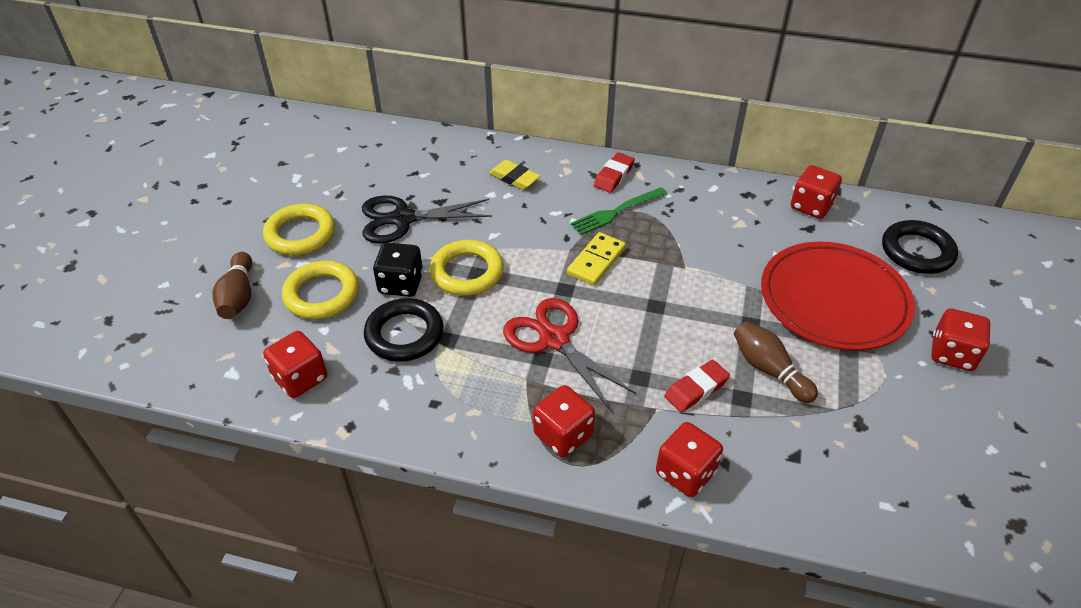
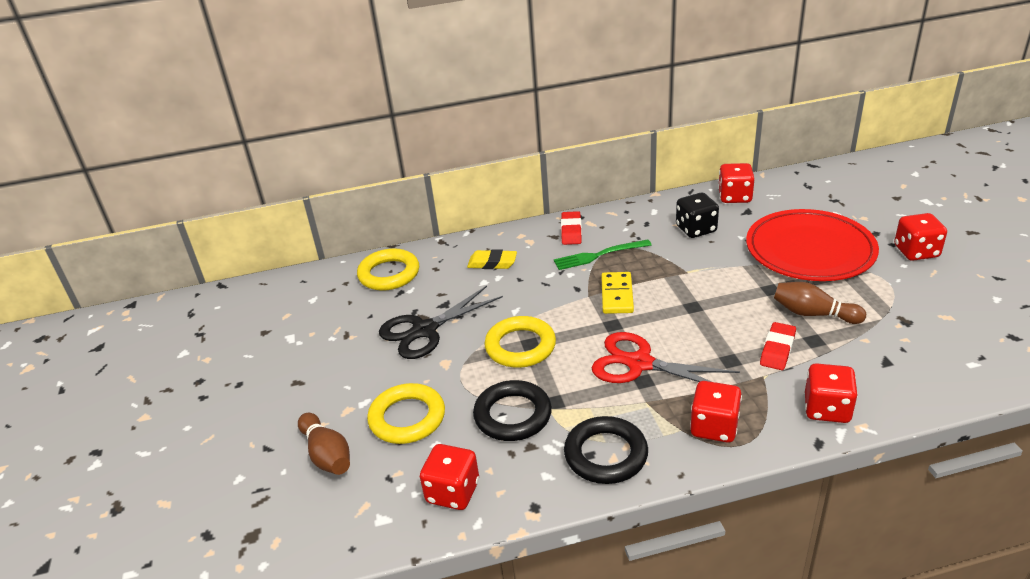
camera: 25 degrees left, 10 degrees down
yellow ring [263,204,335,255] -> yellow ring moved to [357,248,419,291]
black dice [373,242,423,297] -> black dice moved to [676,193,719,238]
green fork [571,187,667,235] -> green fork turned 45 degrees clockwise [554,239,651,270]
black ring [882,220,958,274] -> black ring moved to [564,416,648,484]

